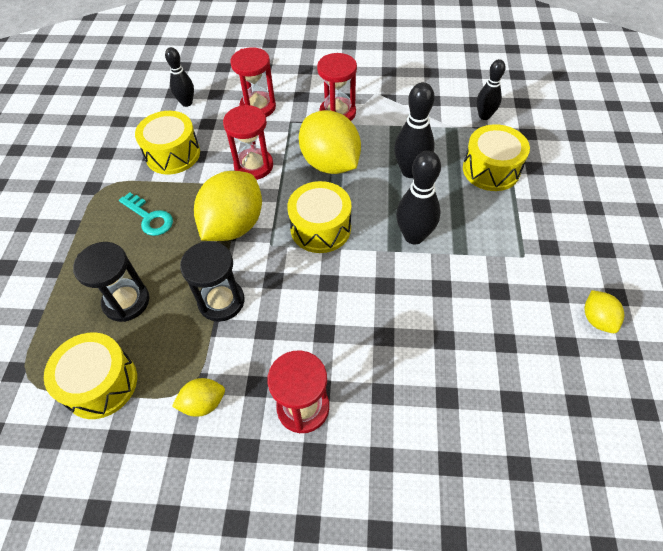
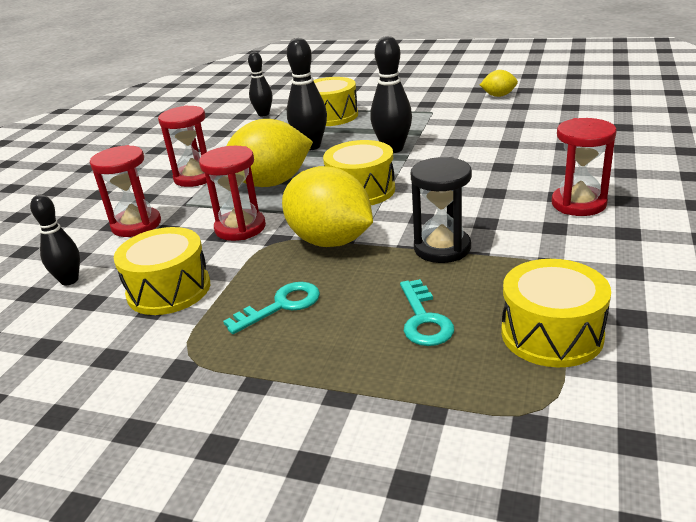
camera: 75 degrees left, 25 degrees down
black hourglass [73,242,149,322] -> turquoise key [400,279,454,346]
yellow lemon [172,378,225,417] -> none

